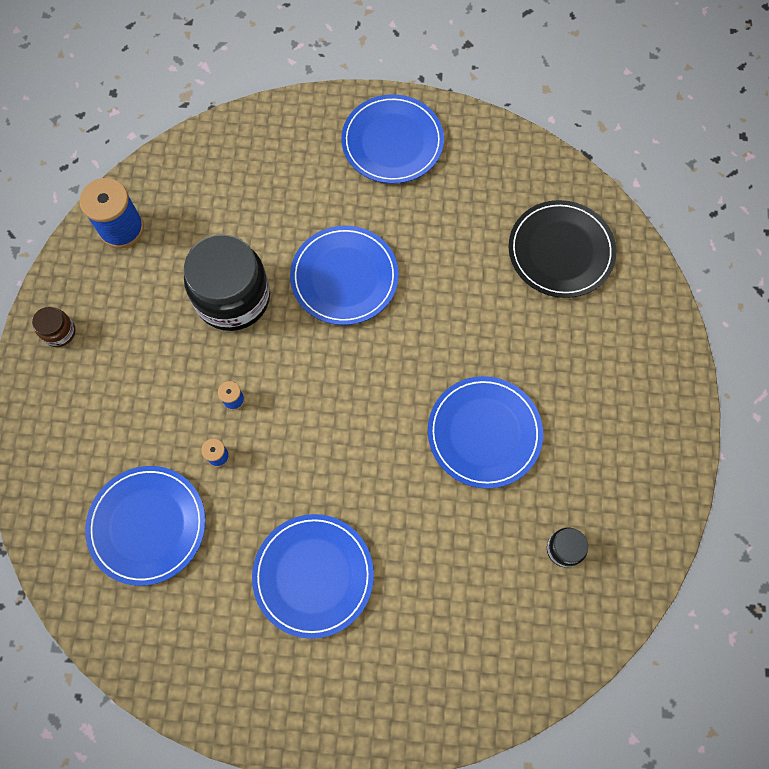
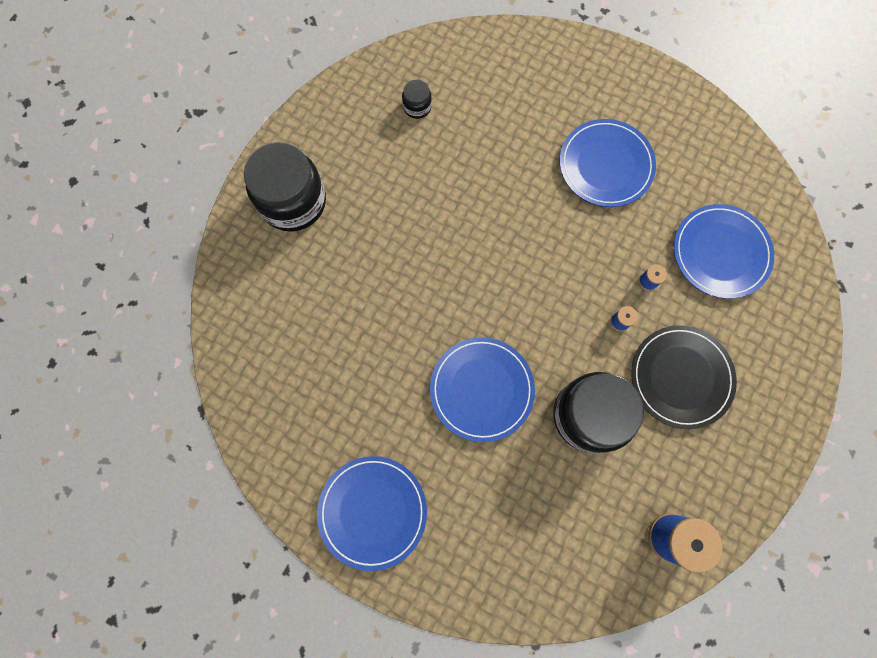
camera: 155 degrees left, 5 degrees up
brown jar [32,306,75,347] -> none
blue plate [428,376,543,489] -> none
black plate [509,200,616,298] -> black plate moved to [631,325,737,429]
none -> black jar [244,142,326,232]

